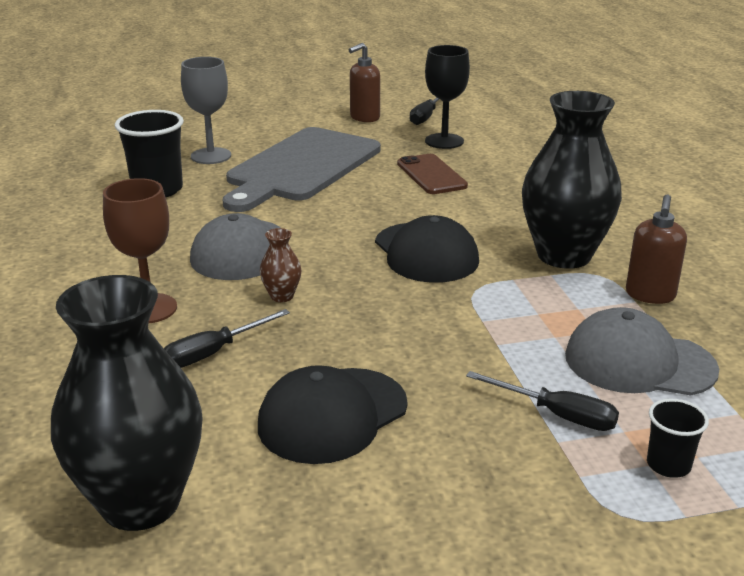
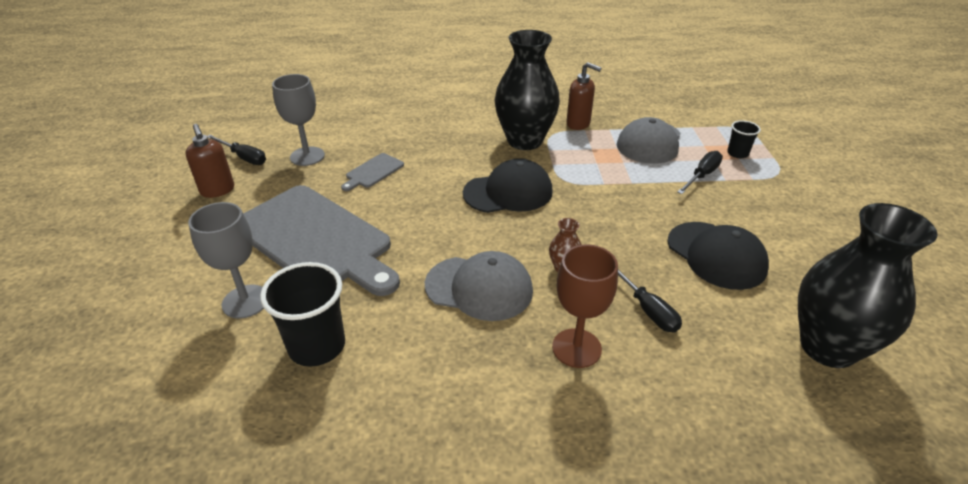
camera: 80 degrees left, 10 degrees up
brown phone [397,154,468,194] -> grey cutting board [341,153,404,191]
black goblet [425,45,470,149] -> grey goblet [272,74,325,166]

